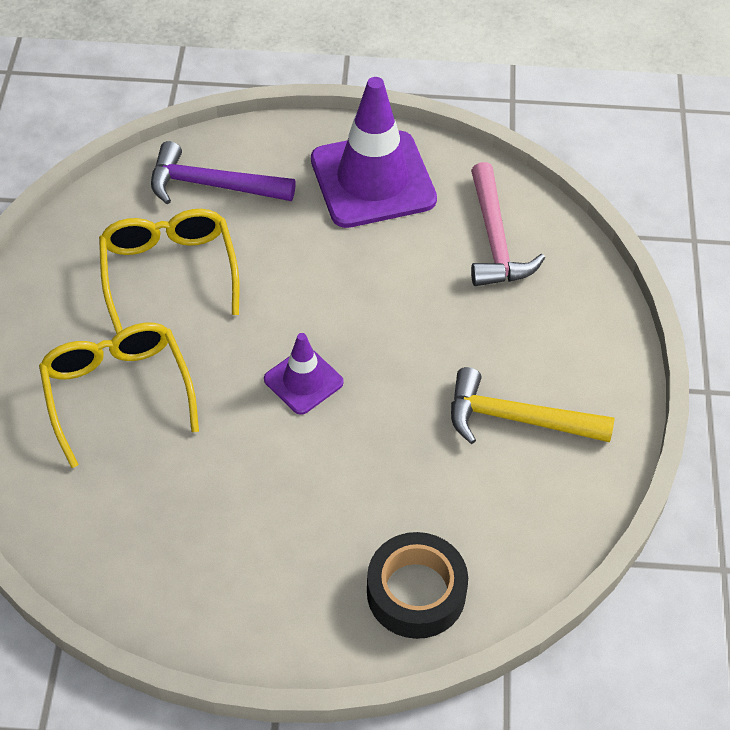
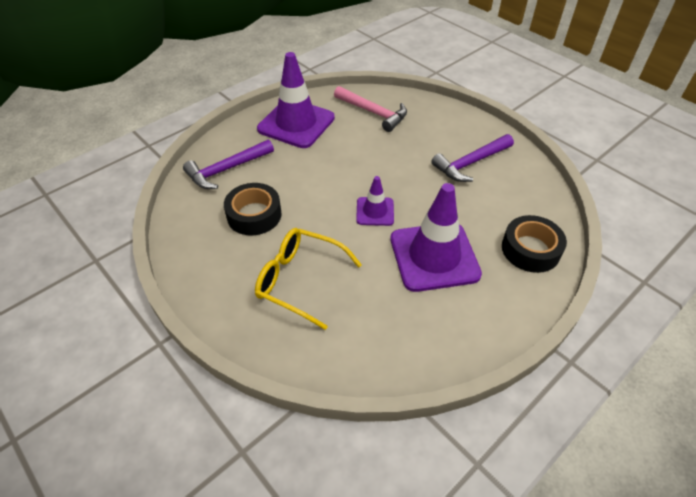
camera: 45 degrees left, 5 degrees down
yellow glasses [99,209,239,334] -> black tape [224,183,282,236]
yellow hammer [451,367,614,444] -> purple hammer [431,134,514,182]
none -> purple traffic cone [391,183,482,292]

